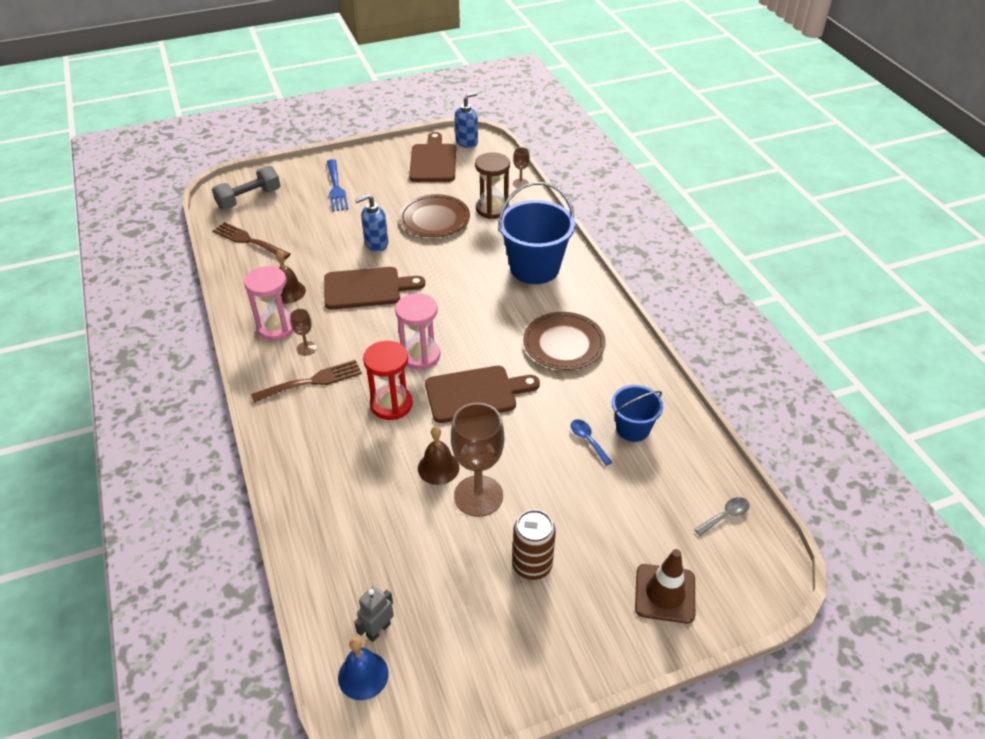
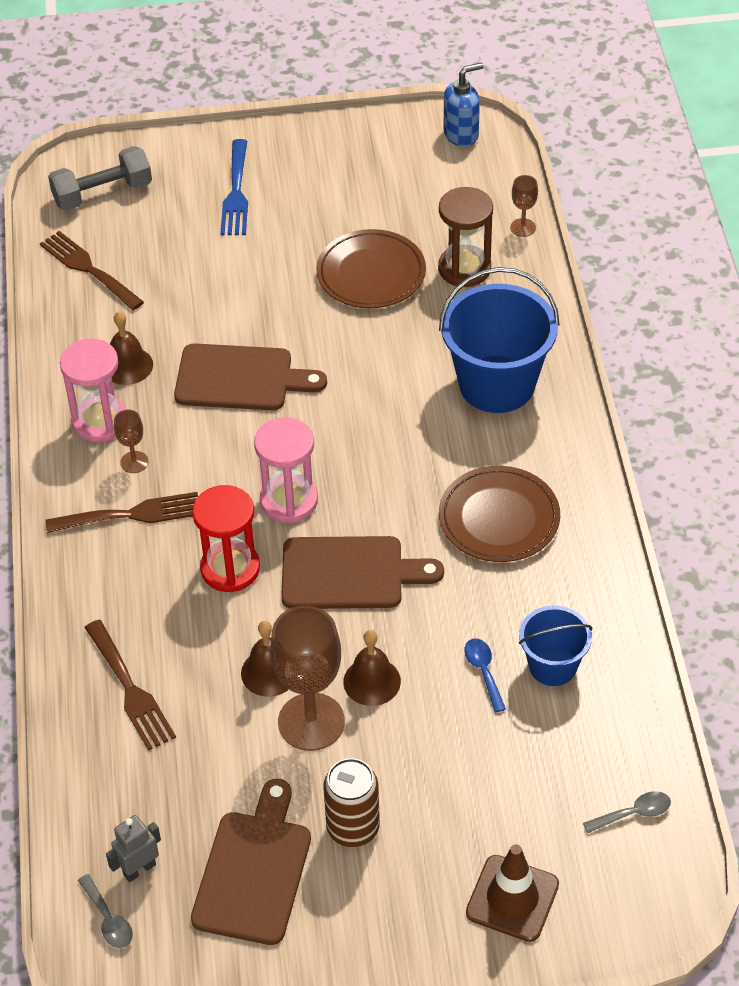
camera: 15 degrees right, 5 degrees up
blue bell [338,637,389,700] -> grey spoon [78,874,133,948]
blue soap dispenser [355,194,388,251] -> none
brown cutting board [409,132,456,182] -> brown cutting board moved to [191,779,311,945]
none -> brown fork [84,620,176,751]
none -> brown bell [343,630,401,706]

